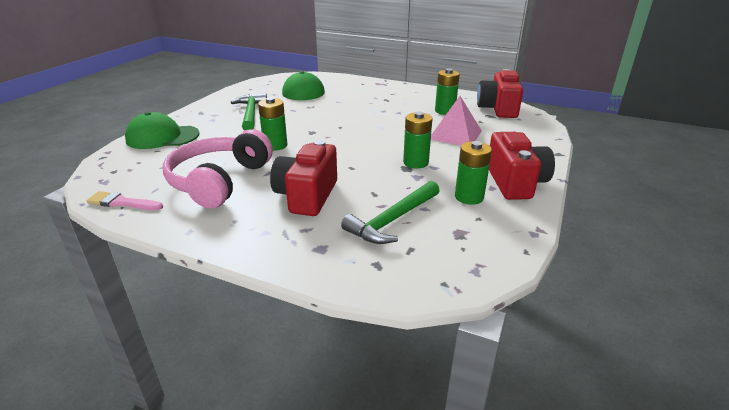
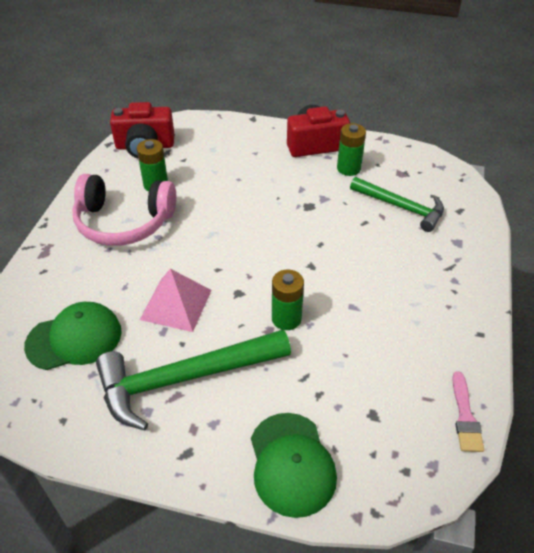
camera: 100 degrees left, 15 degrees up
pink headphones [163,129,273,208] -> pink headphones moved to [72,174,176,246]
green hammer [231,93,267,131] -> green hammer [96,330,291,430], size x1.54
red camera [270,140,337,216] -> none
green battery [403,112,433,168] -> none
pink pyramid [431,96,482,145] -> pink pyramid moved to [140,269,212,332]

